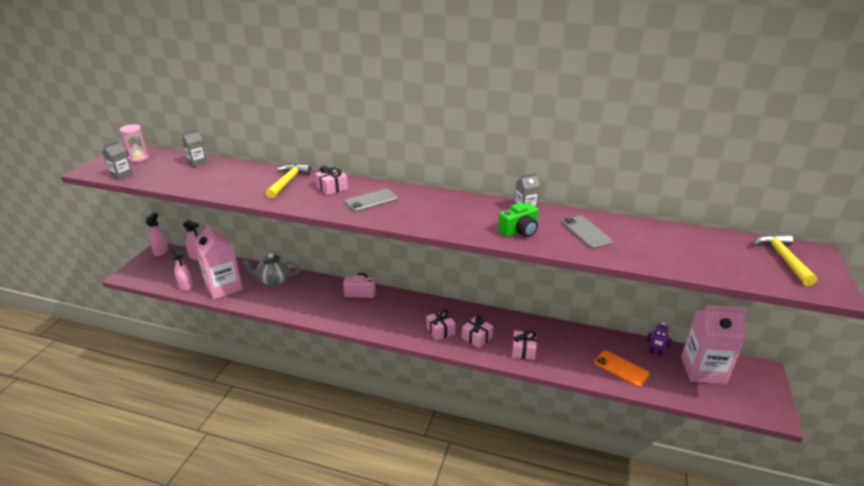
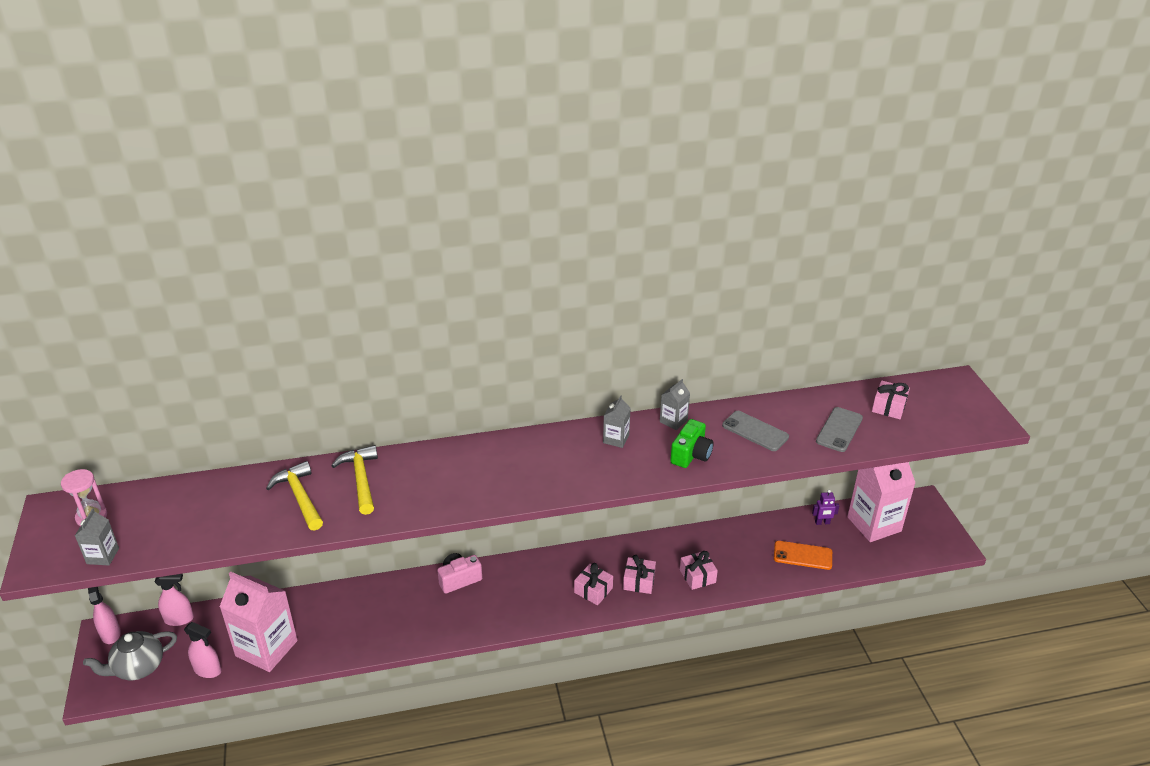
camera: 30 degrees left, 5 degrees up
grey carton [182,129,207,167] -> grey carton moved to [603,395,631,448]
grey teapot [242,253,301,286] -> grey teapot moved to [83,631,177,680]
pink gift [315,166,348,195] -> pink gift moved to [872,381,910,419]
grey phone [345,189,398,212] -> grey phone moved to [816,407,863,452]
yellow hammer [753,233,817,286] -> yellow hammer moved to [266,461,323,531]

